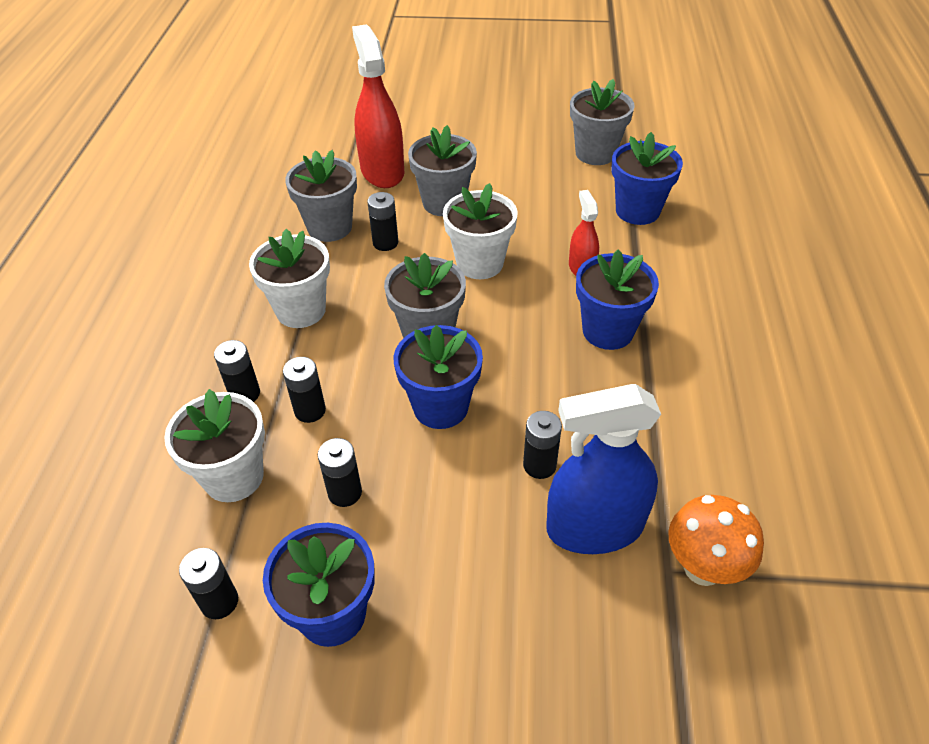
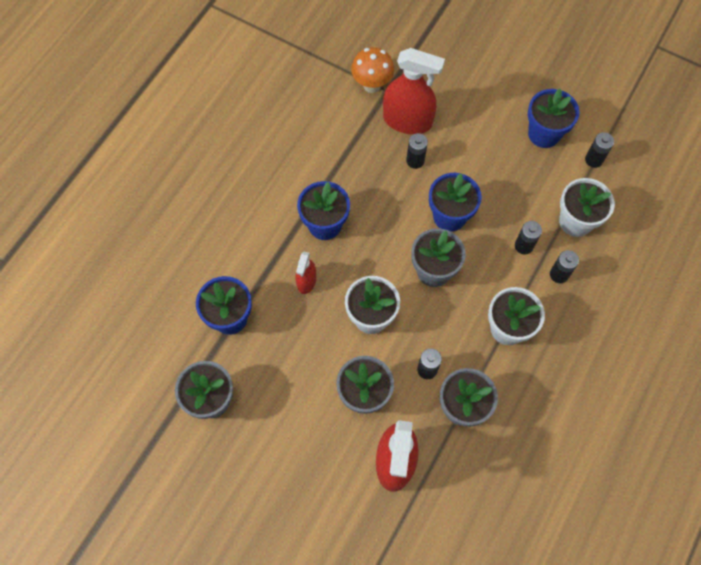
camera: 155 degrees left, 20 degrees up
black battery [318,438,362,507] -> none
blue spray bottle [546,384,661,554] -> red spray bottle [383,48,445,134]

